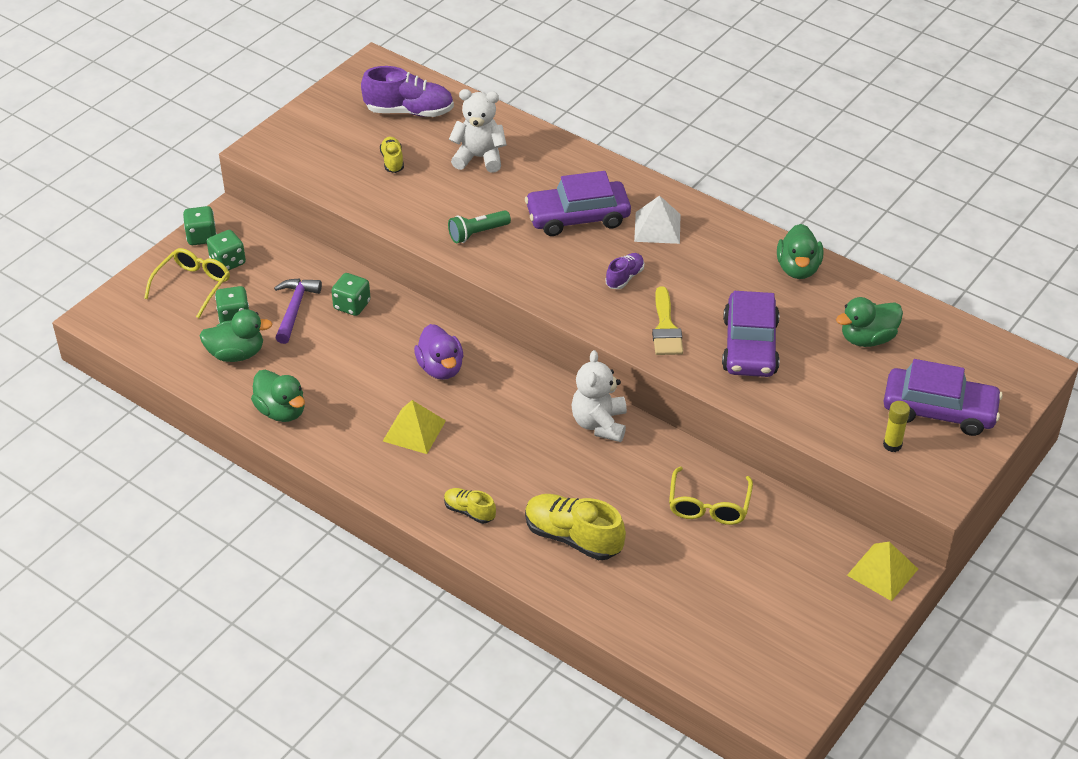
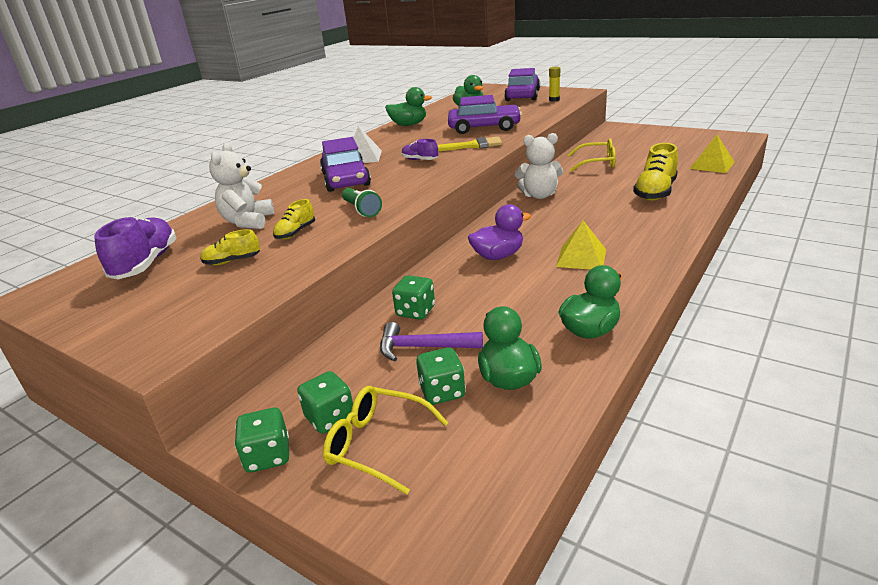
camera: 90 degrees left, 15 degrees down
yellow shoe [444,488,496,524] -> yellow shoe moved to [273,199,315,239]
yellow pyramid [847,542,918,601] -> yellow pyramid moved to [690,135,735,173]

